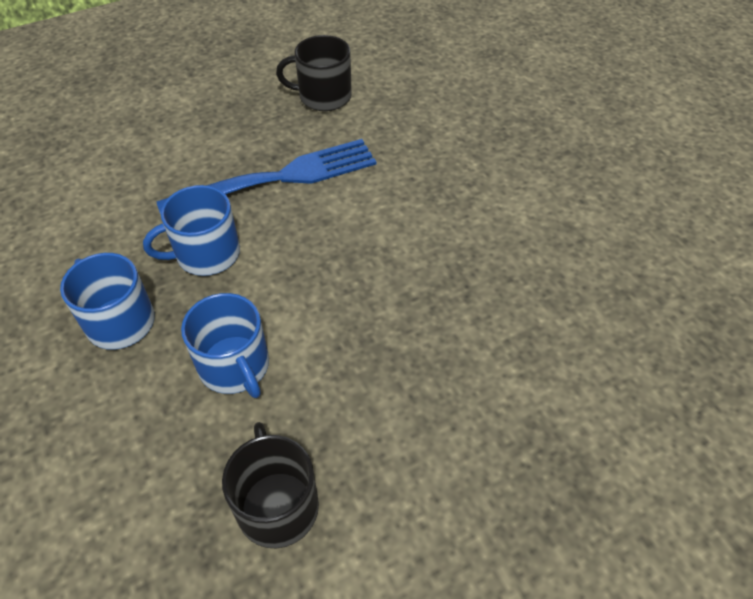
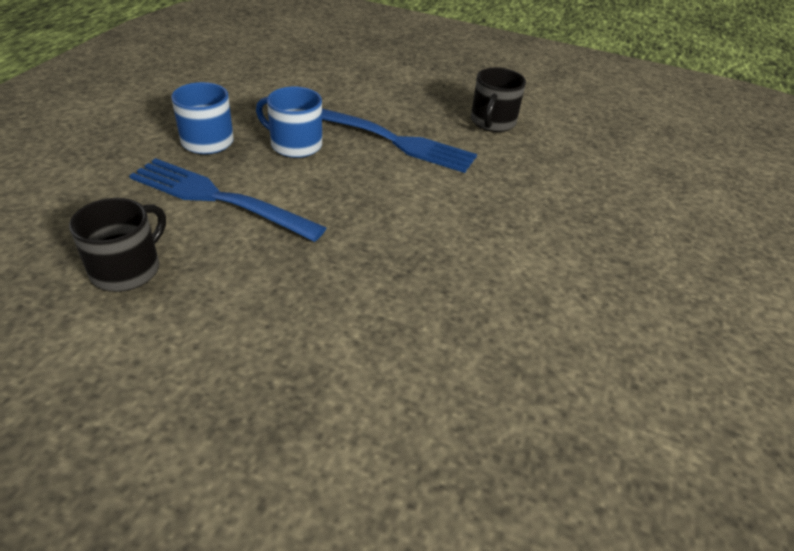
camera: 45 degrees right, 10 degrees down
blue mug [181,293,269,398] -> blue fork [129,158,326,242]
black mug [276,35,352,111] -> black mug turned 120 degrees counterclockwise [471,67,526,132]

